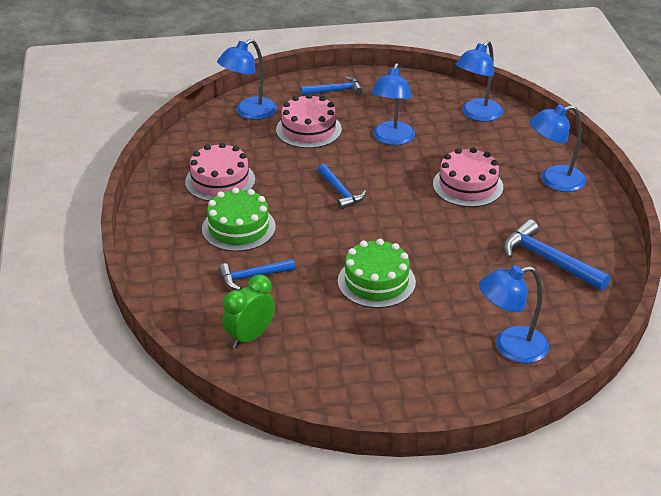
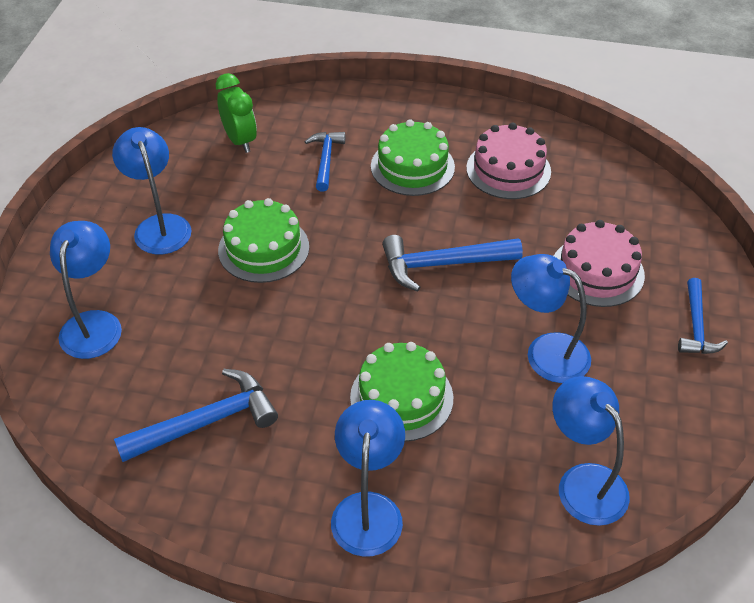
camera: 110 degrees right, 10 degrees up
blue lamp [217,39,277,120] -> blue lamp moved to [112,127,192,254]
blue hammer [318,164,366,210] -> blue hammer [382,235,523,292], size x1.54
pink cake [433,147,503,207] -> green cake [350,342,453,442]

